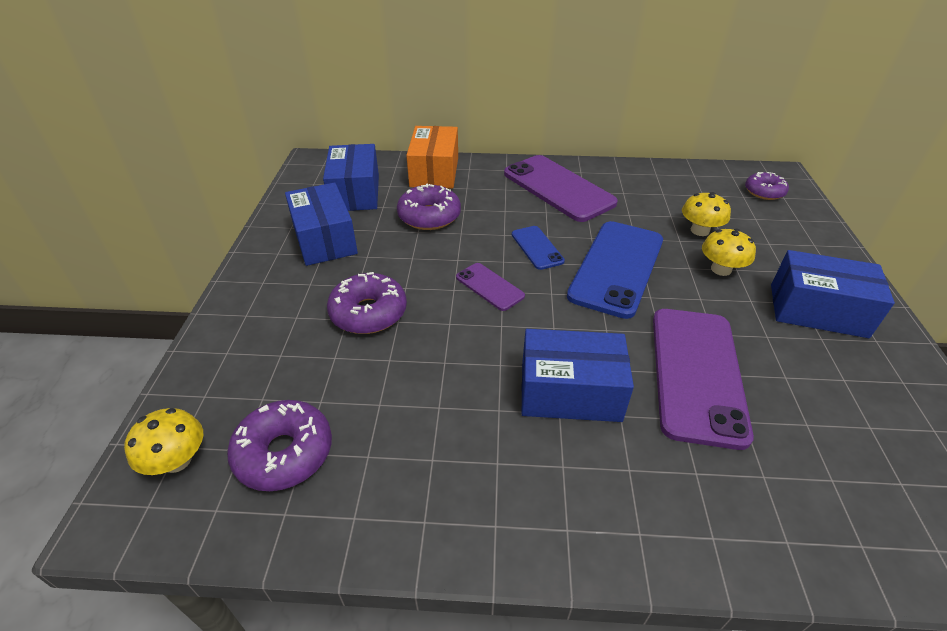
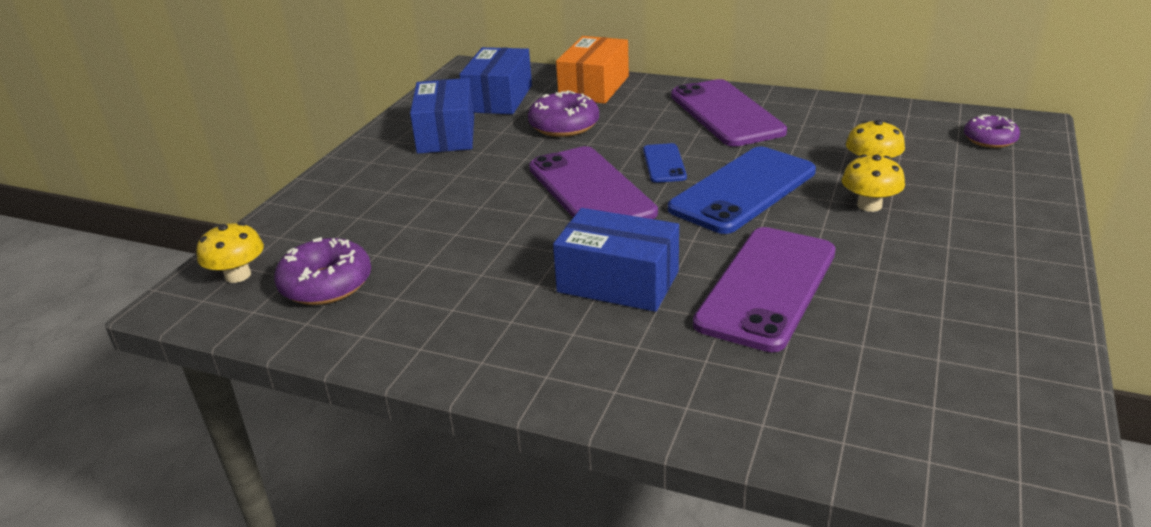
camera: 20 degrees right, 10 degrees down
purple donut [327,272,407,334] -> none
purple phone [456,263,525,311] -> purple phone [529,146,658,219], size x2.03
blue box [771,250,895,338] -> none

